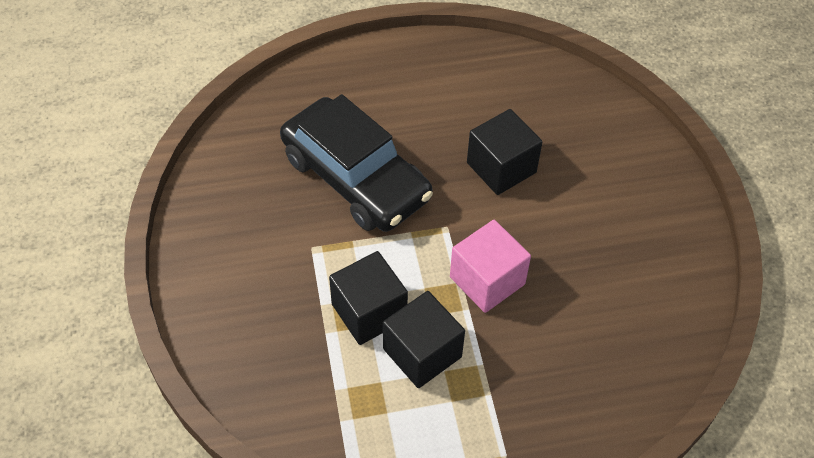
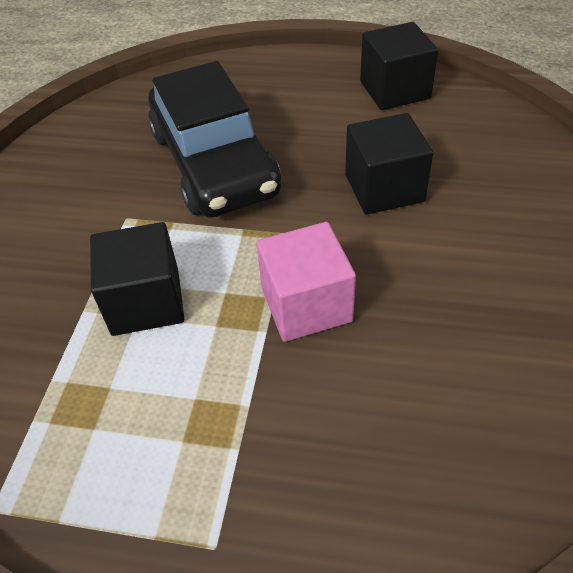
camera: 25 degrees right, 5 degrees down
black cube [383,291,465,388] -> black cube moved to [360,22,438,110]

